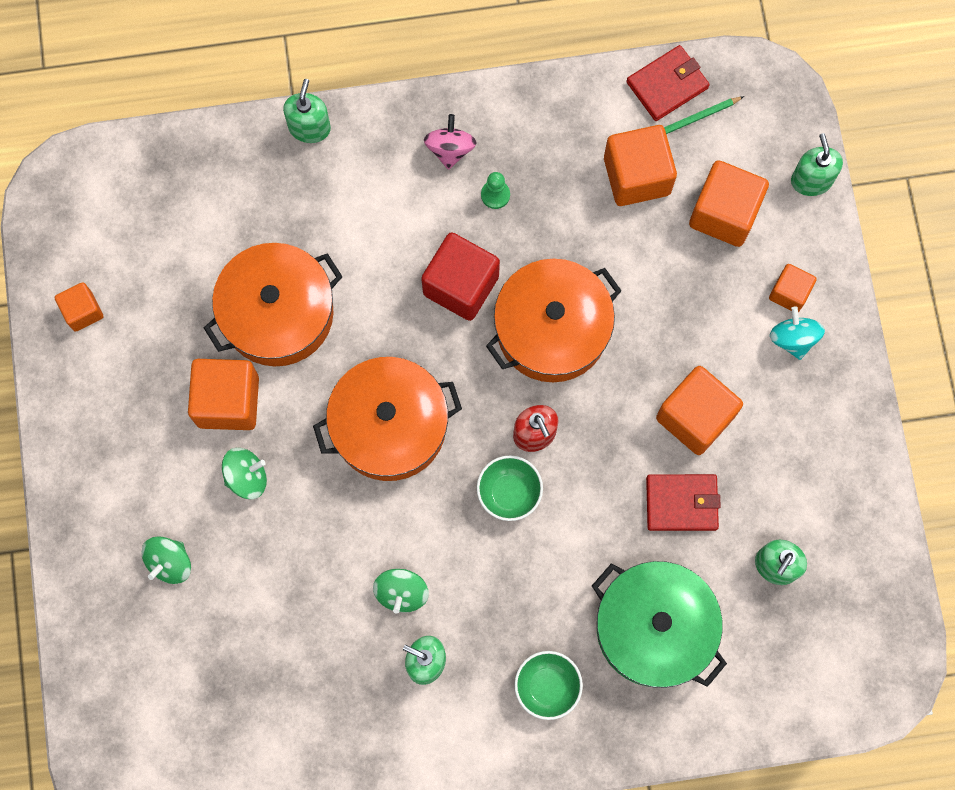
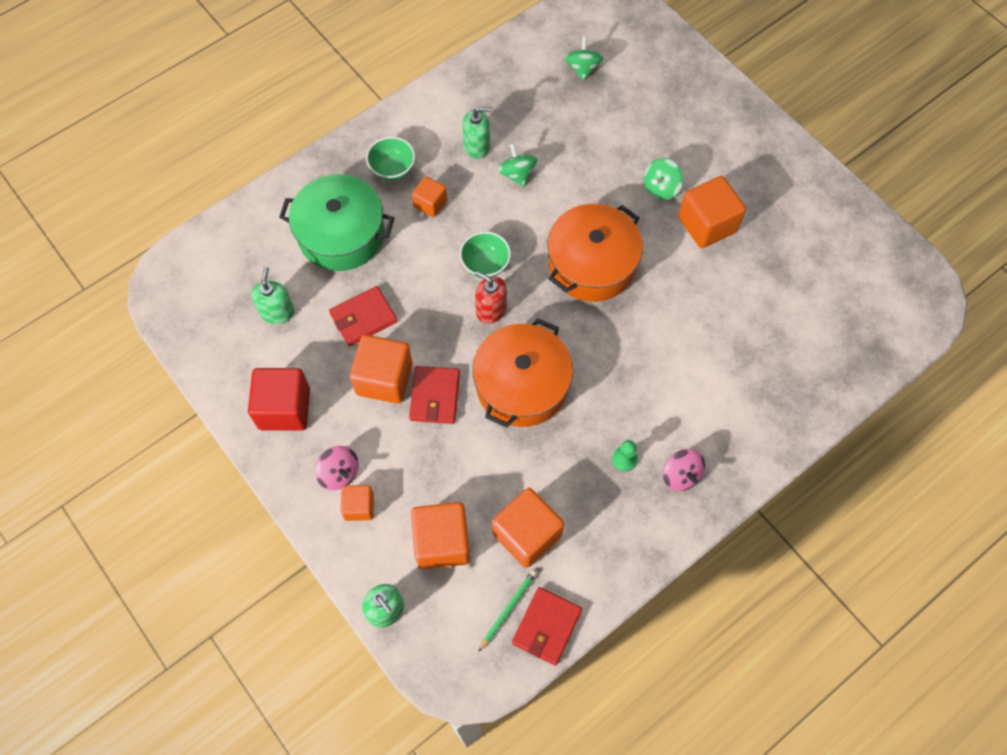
camera: 150 degrees right, 10 degrees down
orange cube [55,282,103,332] -> orange cube moved to [412,176,447,217]
green spinning top [141,536,191,584] -> green spinning top moved to [564,37,603,81]
orange pot [204,243,343,366] -> none
green soap dispenser [283,79,331,143] -> none
red cube [421,232,500,321] -> red cube moved to [248,368,310,431]
turquoise spinning top [770,306,825,360] -> pink spinning top [315,446,359,490]
none -> red wallet [409,366,460,424]

